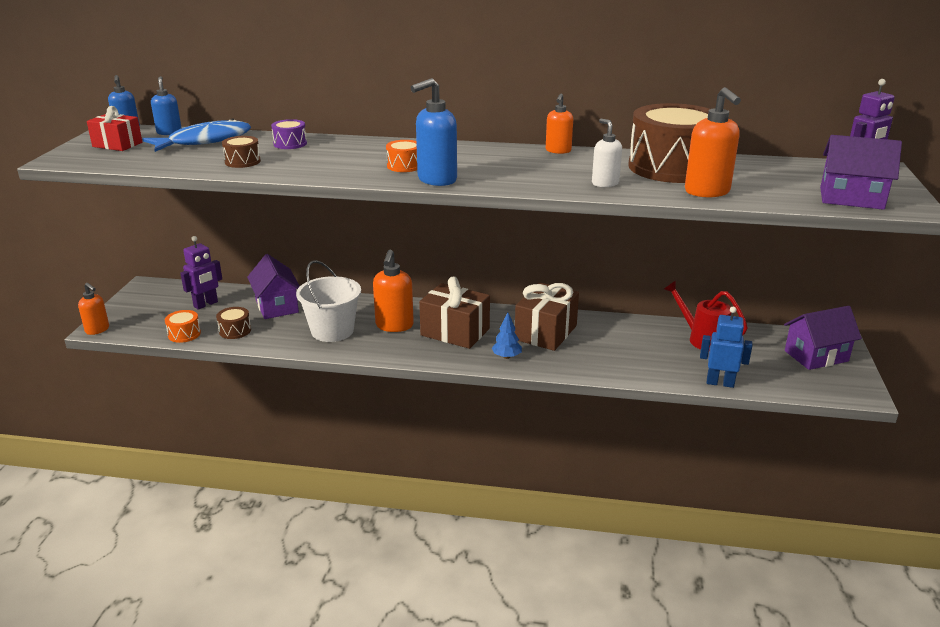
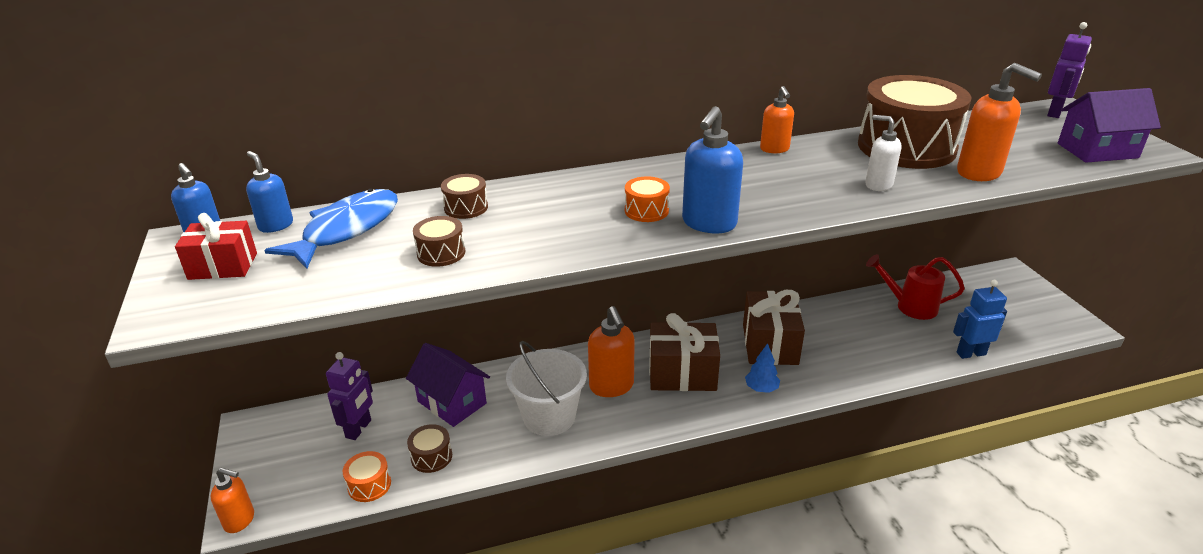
camera: 25 degrees left, 5 degrees up
purple drum [271,119,307,149] -> brown drum [441,174,488,219]
purple house [784,306,862,370] -> none

